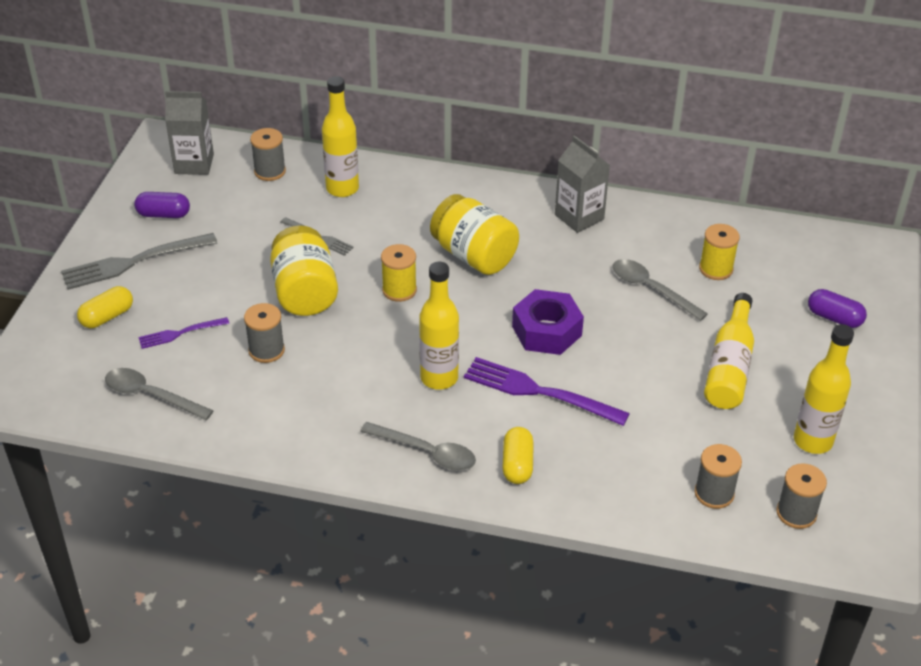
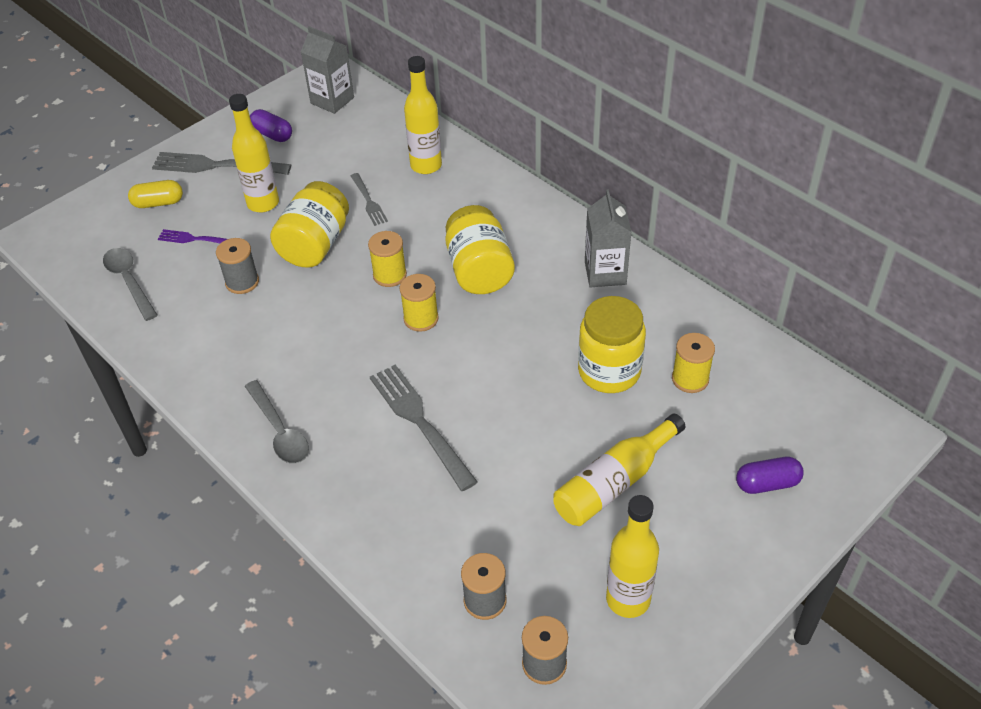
camera: 35 degrees right, 5 degrees up
grey spool [250,128,286,181] -> none
yellow bottle [419,262,459,390] -> yellow bottle moved to [229,94,279,213]
purple fork [464,357,630,426] -> grey fork [370,365,478,491]
yellow capsule [502,427,534,484] -> none
purple nut [512,289,584,355] -> none
grey spoon [613,259,708,321] -> yellow jar [578,296,646,393]
purple capsule [808,289,867,328] -> purple capsule turned 75 degrees counterclockwise [736,457,804,494]
none -> yellow spool [399,274,439,332]

